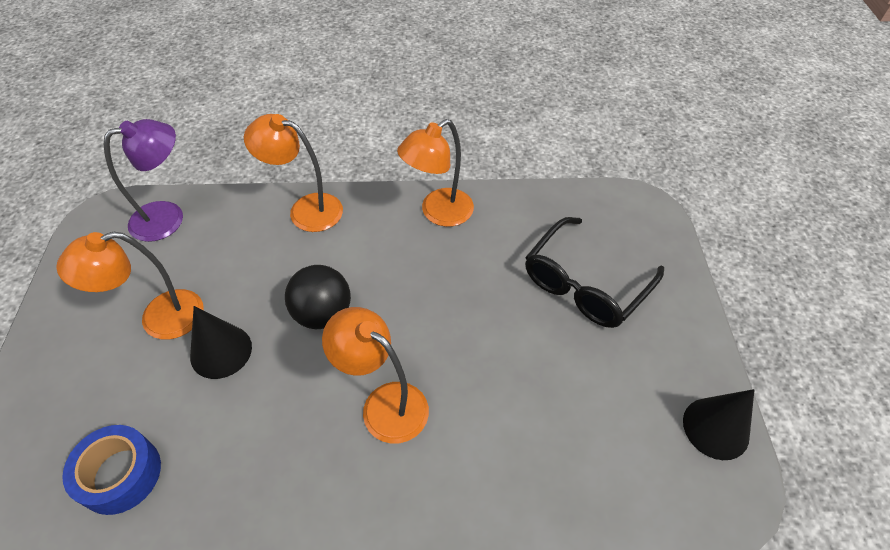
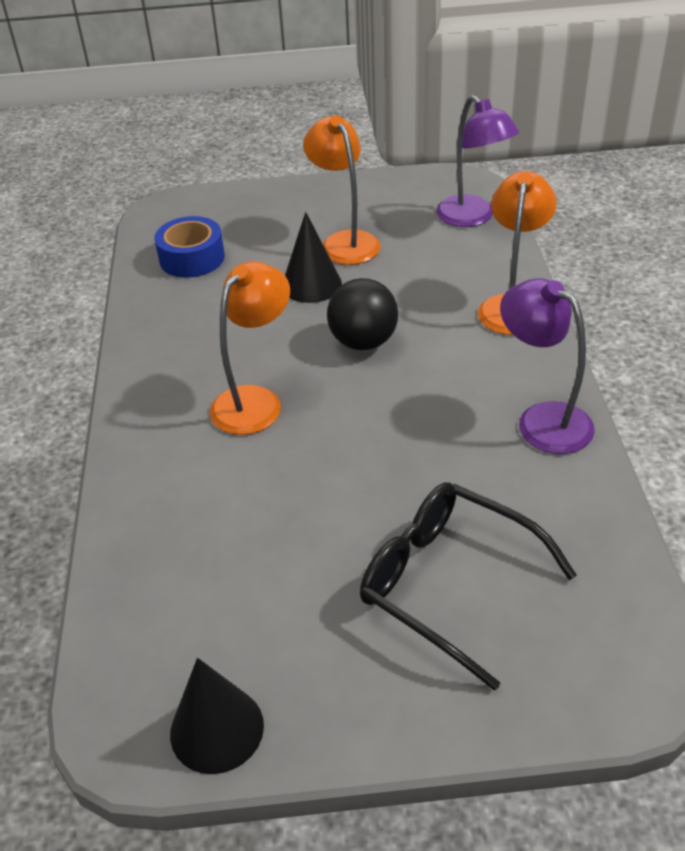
camera: 90 degrees right, 10 degrees down
orange lamp [397,119,474,227] -> purple lamp [500,278,595,454]

